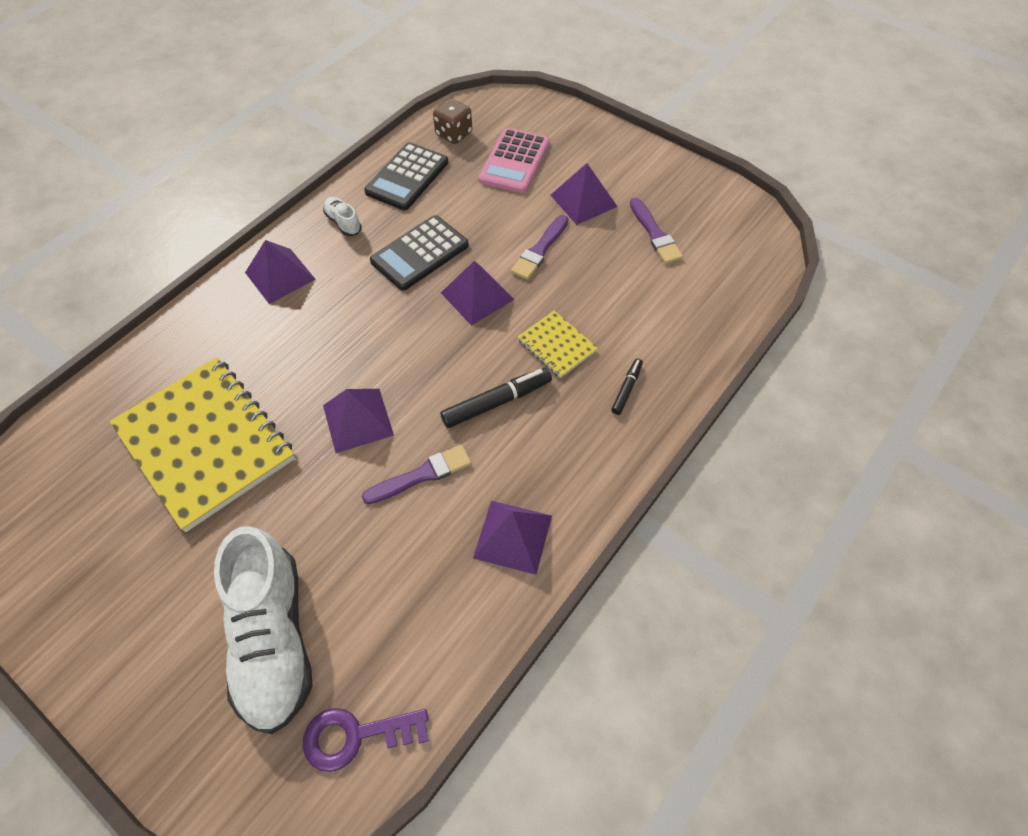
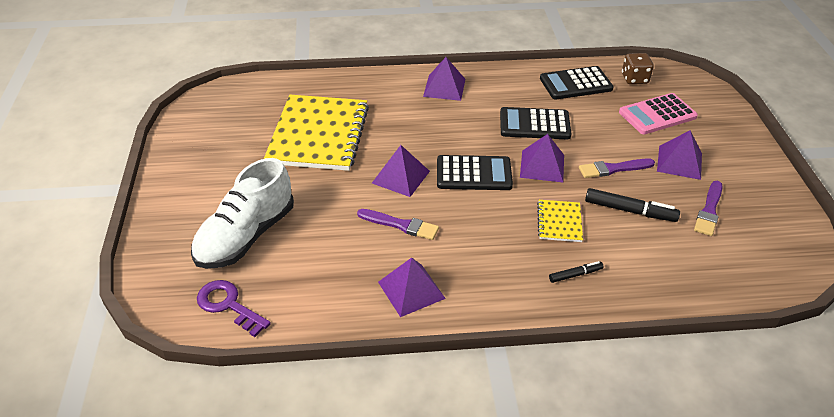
camera: 45 degrees right, 15 degrees down
white shoe [323,197,362,236] -> none
black marker [440,368,552,428] -> black marker moved to [585,188,680,222]
none -> black calculator [437,155,513,190]

